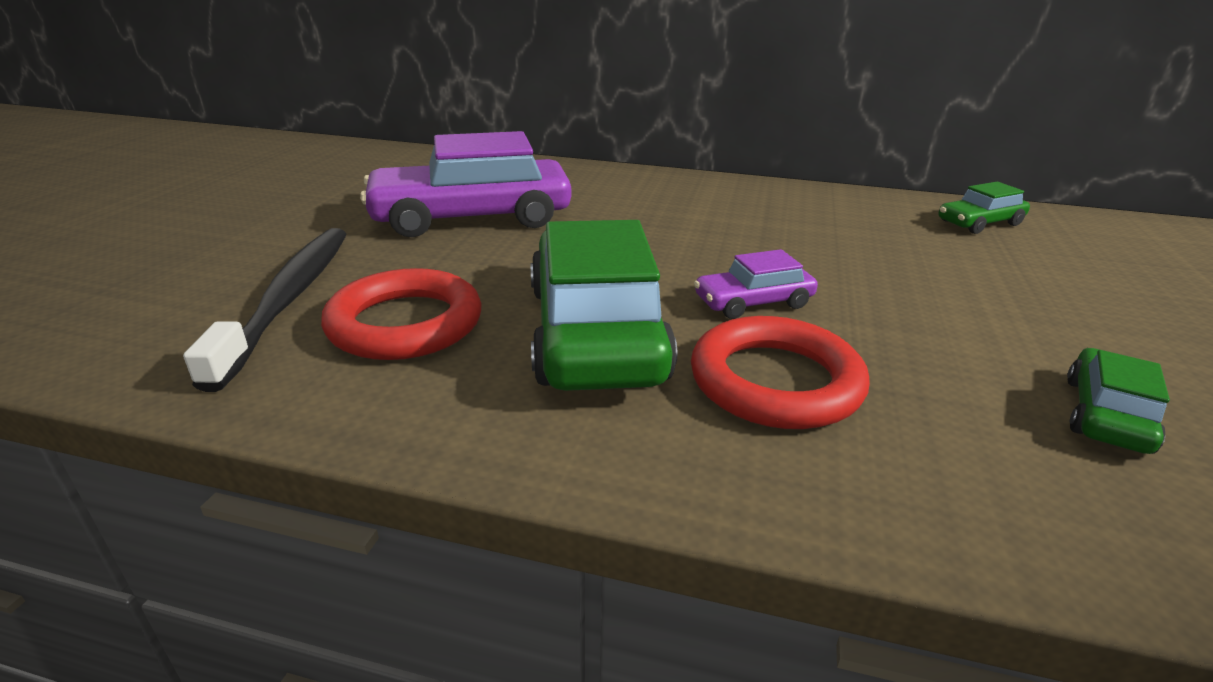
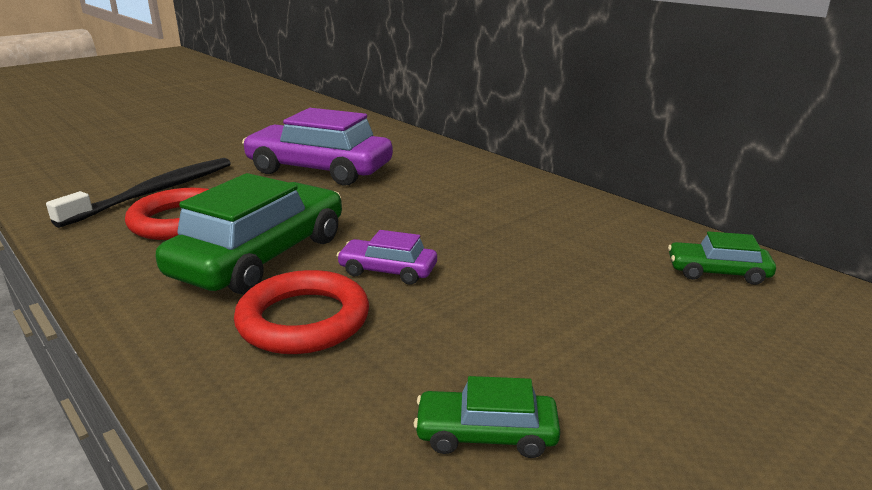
camera: 35 degrees right, 5 degrees down
green car [1067,348,1170,454] -> green car turned 150 degrees counterclockwise [414,376,560,458]

